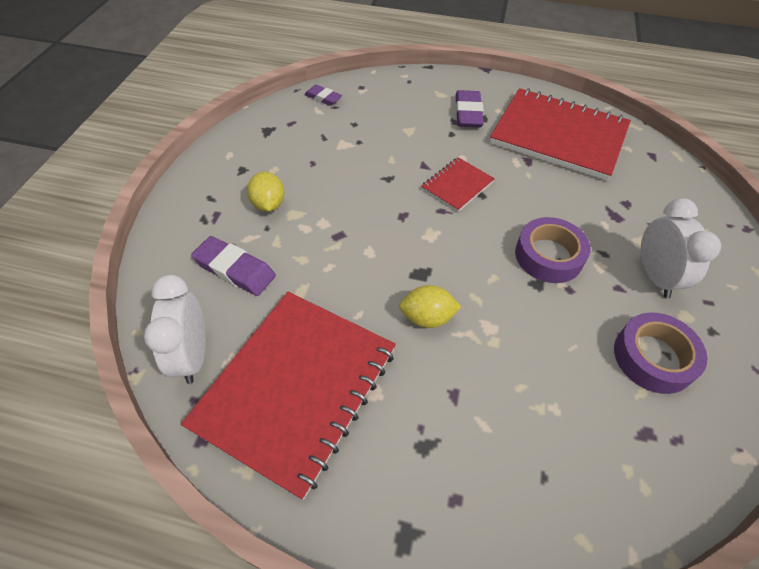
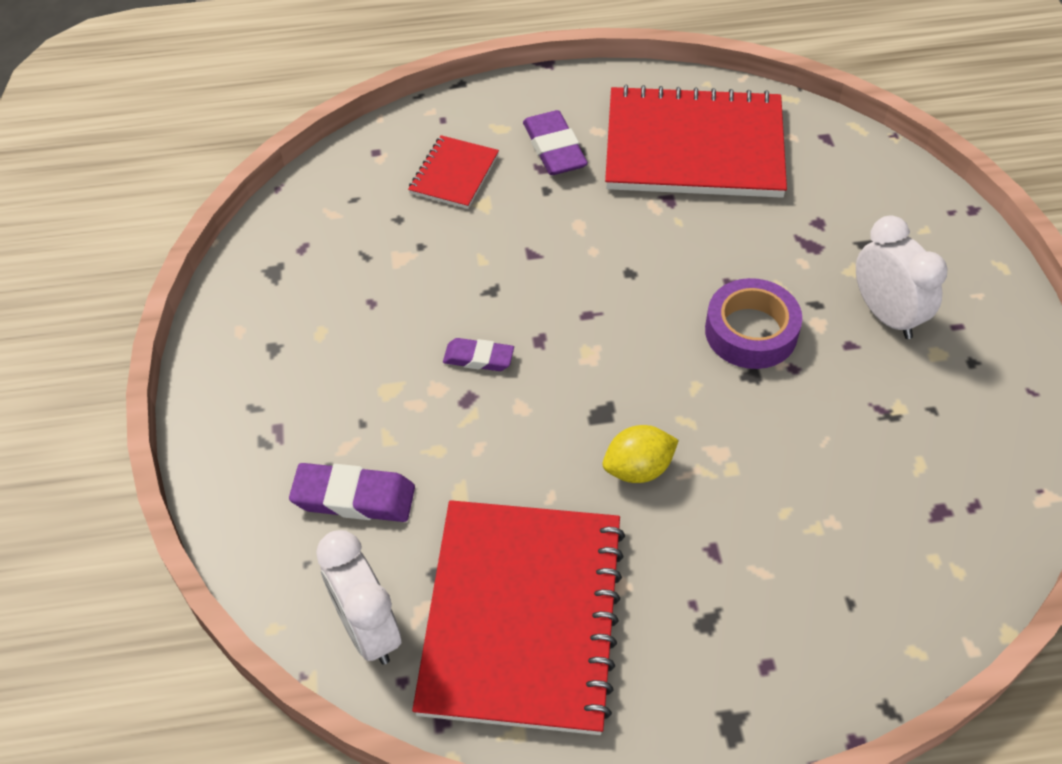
camera: 20 degrees left, 0 degrees up
yellow lemon [247,172,284,212] -> none
purple eraser [304,85,342,106] -> purple eraser moved to [443,338,514,371]
red notebook [421,157,495,212] -> red notebook moved to [408,135,499,209]
purple tape [614,313,707,394] -> none

